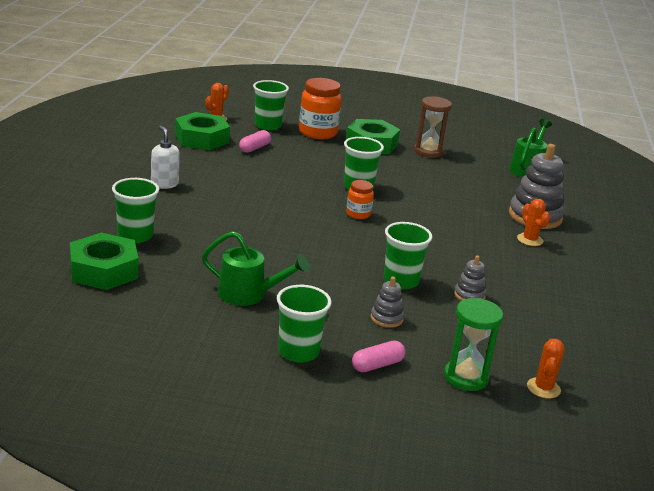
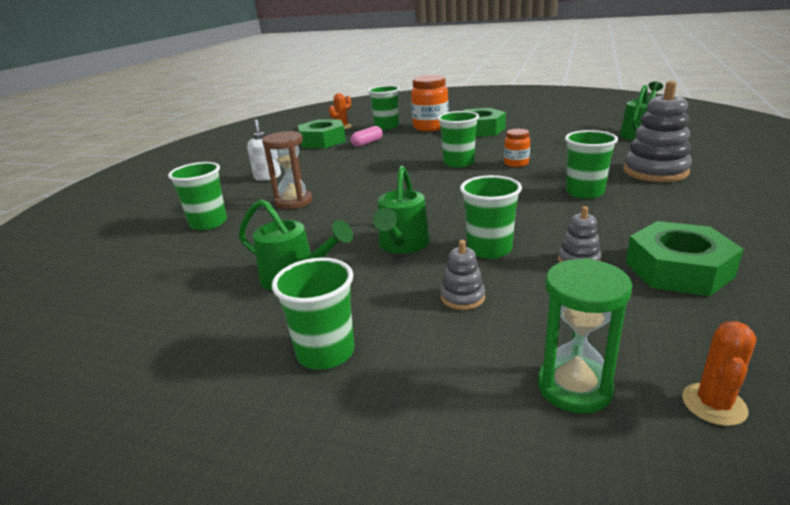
camera: 15 degrees right, 0 degrees up
green nut [70,233,138,290] -> green nut moved to [626,221,744,296]
orange jar [346,180,374,219] -> orange jar moved to [504,129,530,167]
pink capsule [352,341,405,372] -> none
brown hourglass [414,96,452,158] -> brown hourglass moved to [262,131,312,209]
orange cactus [517,199,550,246] -> none
none -> green watering can [373,166,430,254]
none -> green cup [565,130,618,199]

